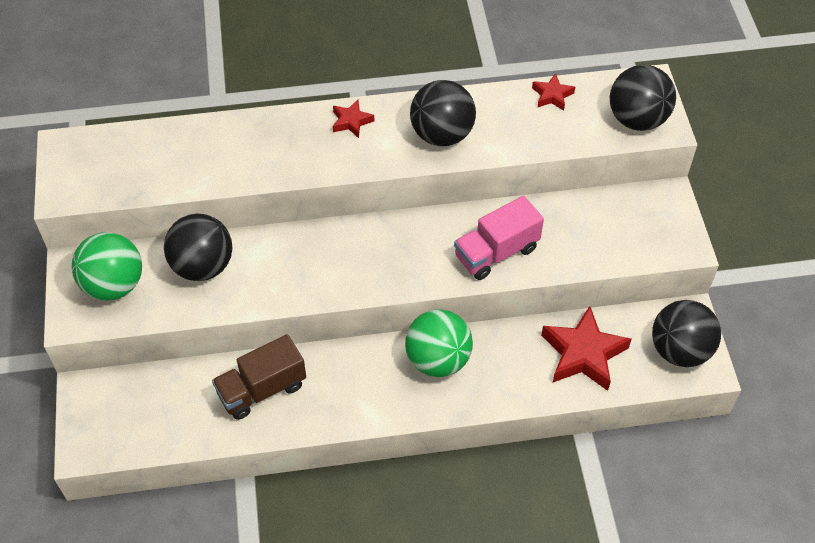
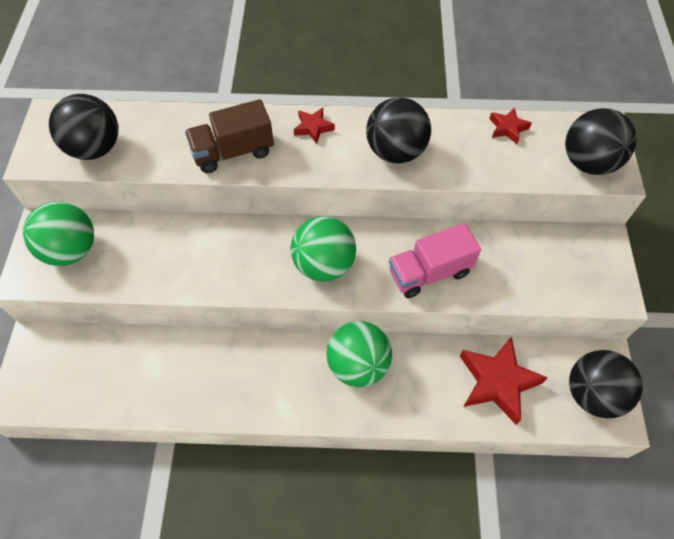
camera: 10 degrees right, 5 degrees up
black ball [164,214,232,281] -> black ball moved to [49,94,118,160]
brown truck [212,334,306,420] -> brown truck moved to [185,99,274,173]
none -> green ball [291,216,356,282]

